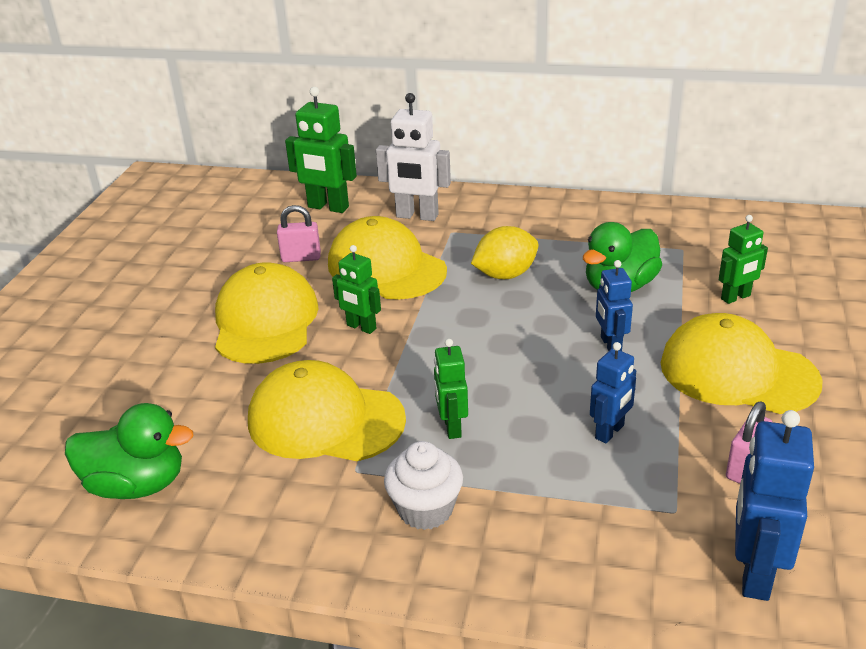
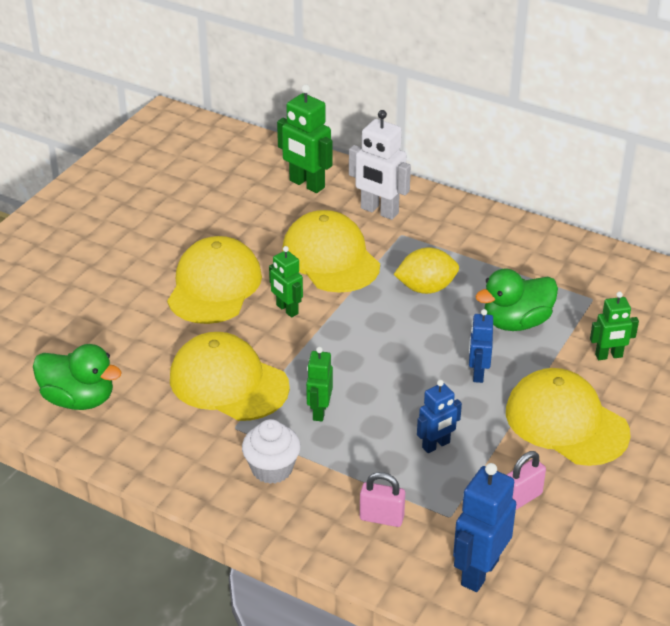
camera: 15 degrees right, 5 degrees up
pink padlock [277,205,321,262] -> pink padlock moved to [360,472,405,527]

